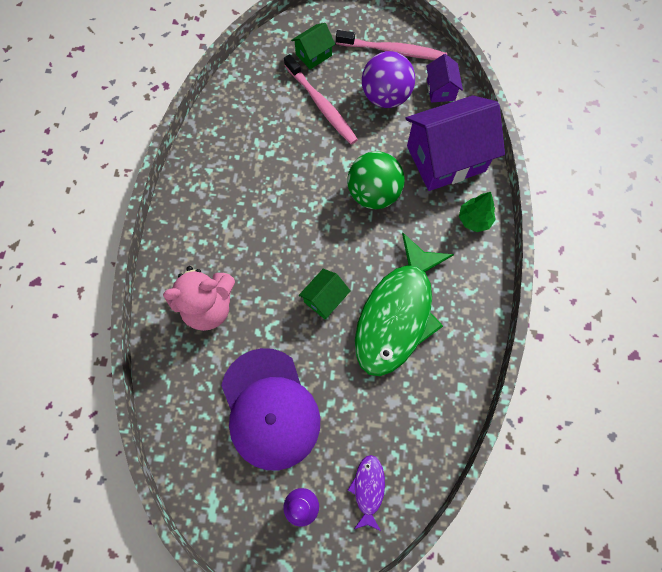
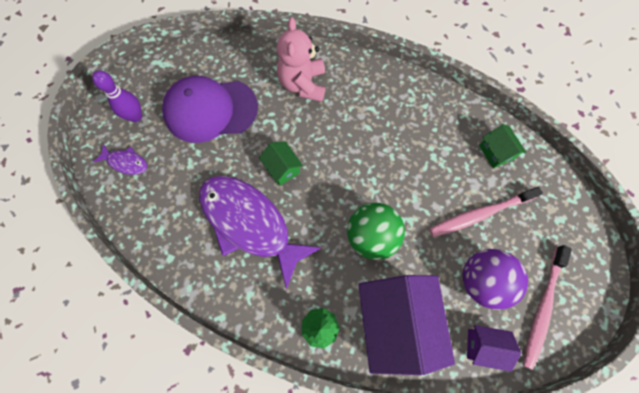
camera: 105 degrees right, 0 degrees up
green house [291,23,335,69] -> green house moved to [479,124,527,168]
green fish [355,233,454,376] -> purple fish [199,176,322,290]

